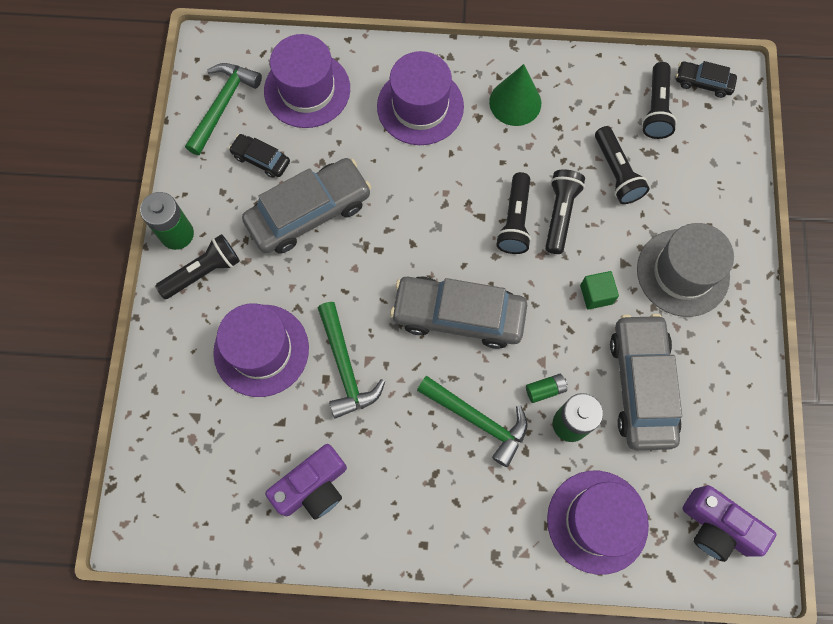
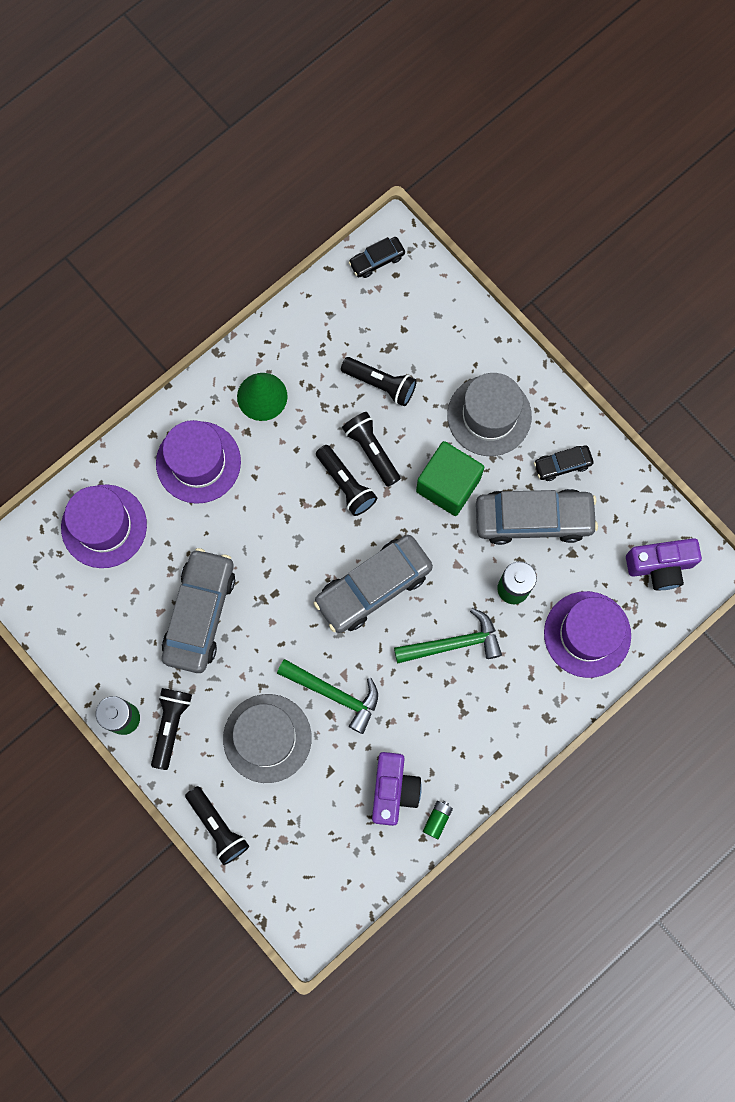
camera: 45 degrees left, 5 degrees up
green hammer [185,63,262,155] -> none
purple hat [213,303,309,397] -> grey hat [223,694,312,783]
black car [229,134,290,178] -> black car moved to [534,446,594,481]
green battery [526,374,568,403] -> green battery moved to [423,801,453,839]
green cube [580,271,619,310] -> green cube [416,441,484,516], size x1.94
grey car [610,314,682,450] -> grey car turned 135 degrees clockwise [476,489,598,545]
black flashlight [642,62,677,139] -> black flashlight moved to [185,786,249,865]

